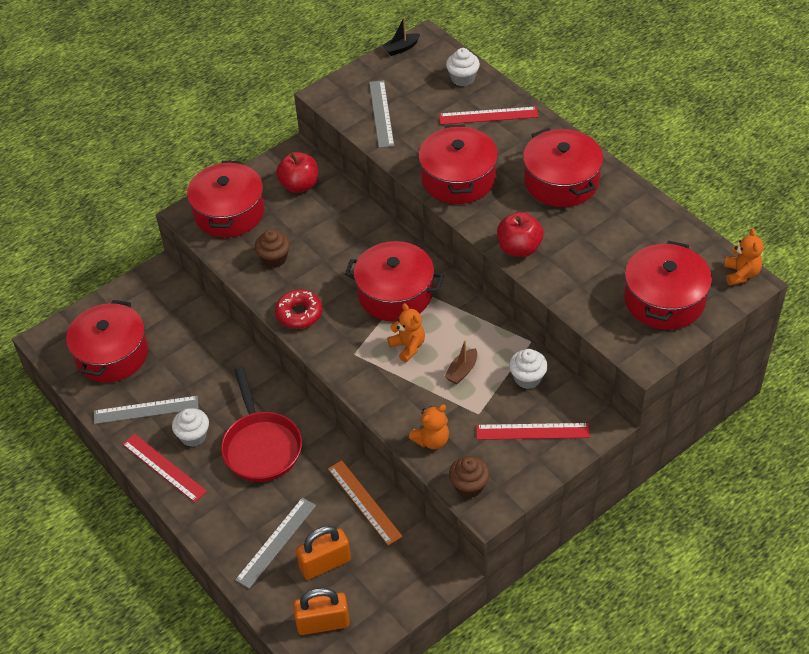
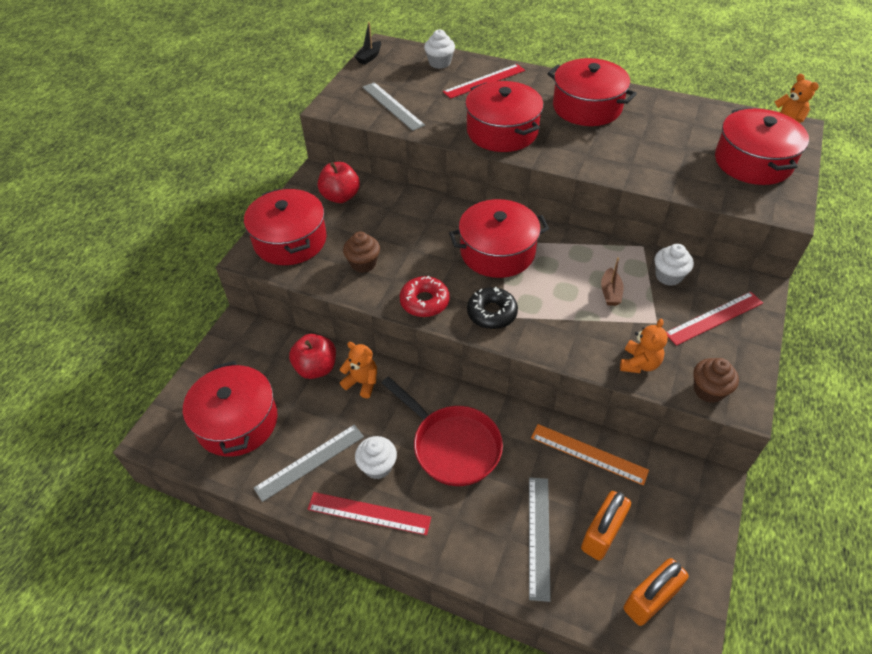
camera: 30 degrees left, 0 degrees up
orange teddy bear [387,303,425,362] -> orange teddy bear moved to [340,342,377,398]
red apple [497,212,544,257] -> red apple moved to [289,334,336,379]
none -> black donut [467,287,518,329]

